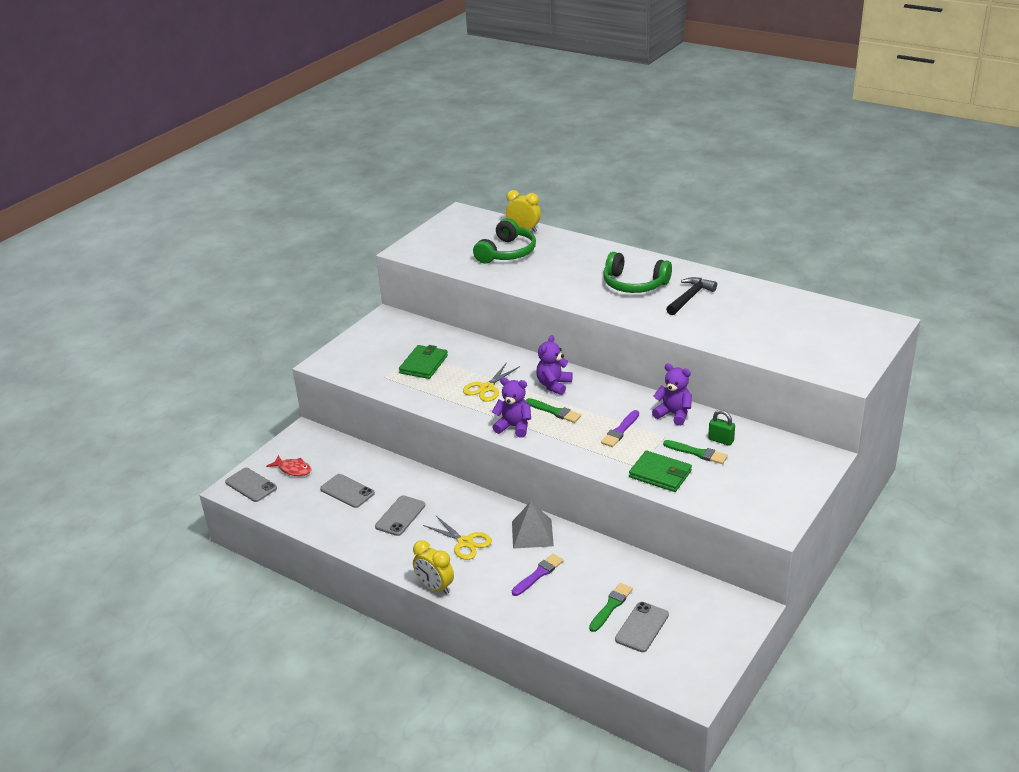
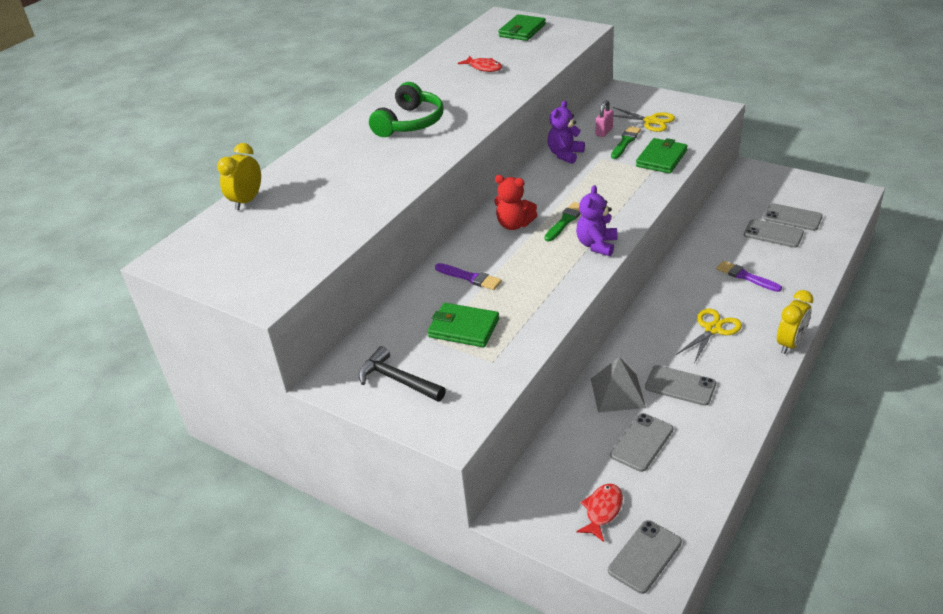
camera: 90 degrees left, 5 degrees up
yellow scissors [463,362,520,402] -> yellow scissors moved to [613,107,675,132]
green headphones [473,218,536,264] -> none
grey pyramid [512,501,554,549] -> grey pyramid moved to [591,357,646,413]
purple teddy bear [536,335,573,395] -> red teddy bear [495,175,537,230]
green brush [589,583,633,632] -> grey phone [744,219,804,248]
purple brush [601,410,639,447] -> purple brush moved to [435,263,502,290]
black hammer [666,277,717,315] -> black hammer moved to [359,346,446,401]
green padlock [708,410,735,446] -> pink padlock [596,100,613,137]
none -> red fish [458,56,502,72]
none -> green wallet [498,14,546,41]

